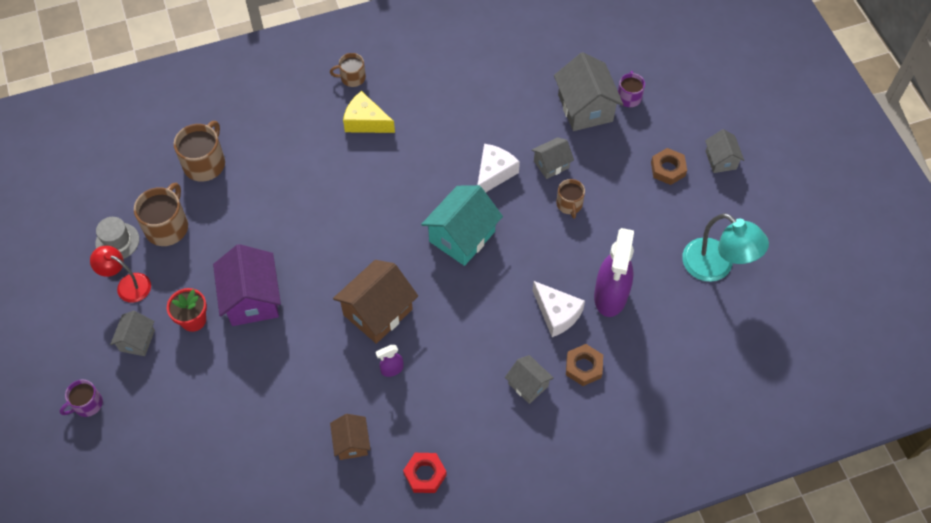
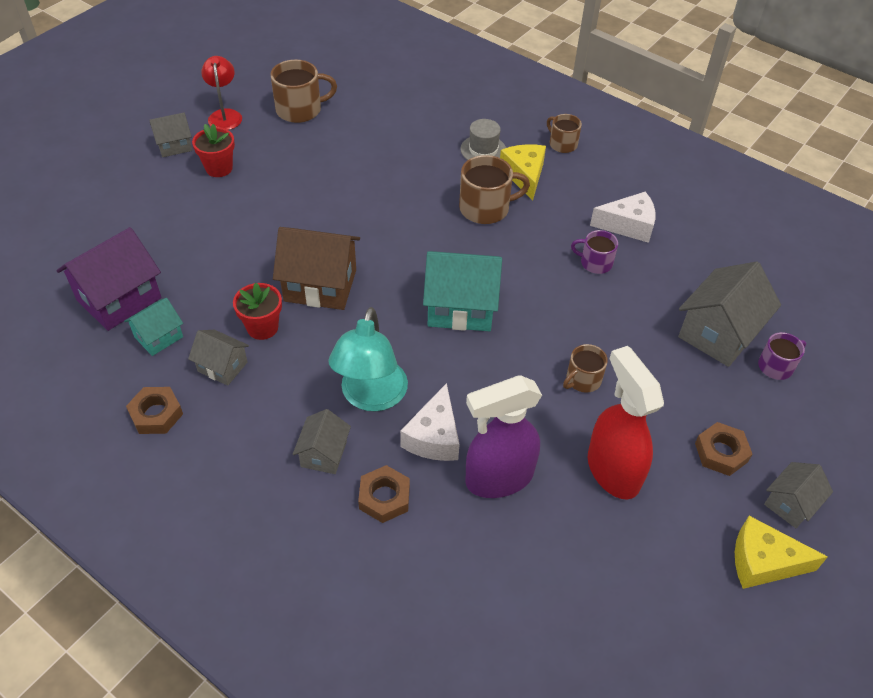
camera: 55 degrees right, 10 degrees down
purple mug [60,380,103,417] -> purple mug moved to [571,230,618,274]
grey hat [95,217,139,259] -> grey hat moved to [460,119,506,160]
brown mug [174,121,225,182] -> brown mug moved to [459,155,530,224]
purple house [213,244,281,326] -> purple house moved to [56,227,161,331]
brown house [330,414,371,460] -> turquoise house [124,298,183,356]
purple spray bottle [375,345,404,377] -> red flower pot [233,283,282,340]
red nut [403,453,447,493] -> brown nut [126,387,183,434]
white cheese [477,144,520,192] -> white cheese moved to [590,191,656,243]
grey house [532,137,574,179] -> grey house moved to [188,330,249,386]
turquoise lamp [682,213,769,282] -> turquoise lamp moved to [328,307,408,411]
none -> red spray bottle [588,346,664,500]
none -> yellow cheese [735,516,828,589]

